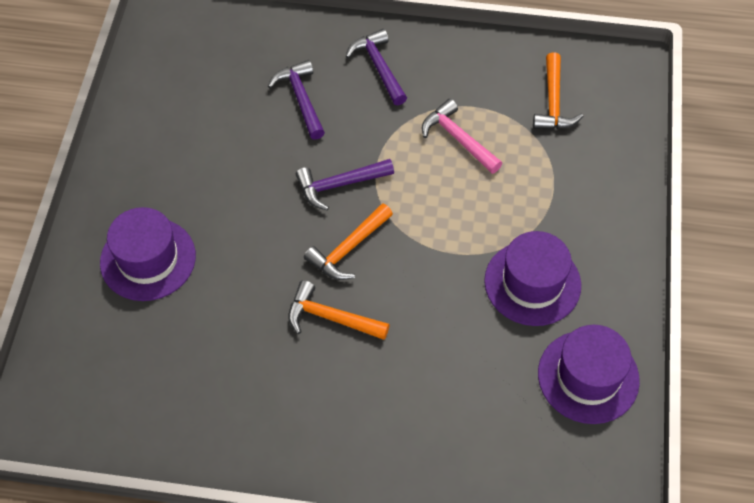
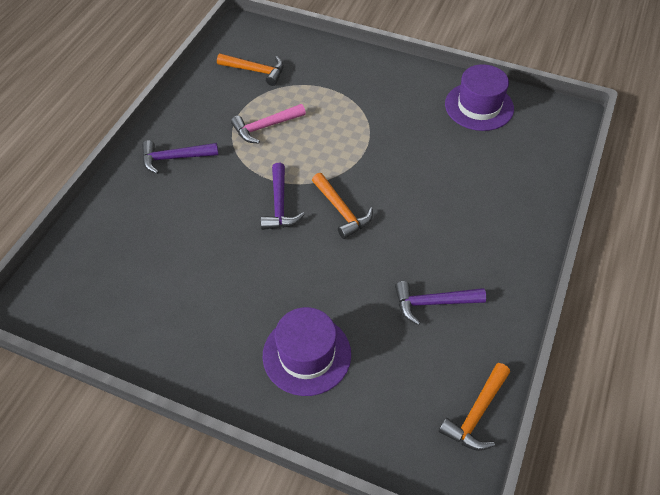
camera: 75 degrees left, 5 degrees down
purple hammer [268,60,325,140] -> purple hammer moved to [395,281,486,325]
orange hammer [288,280,390,340] -> orange hammer moved to [439,363,510,451]
purple hat [484,231,581,326] -> none

